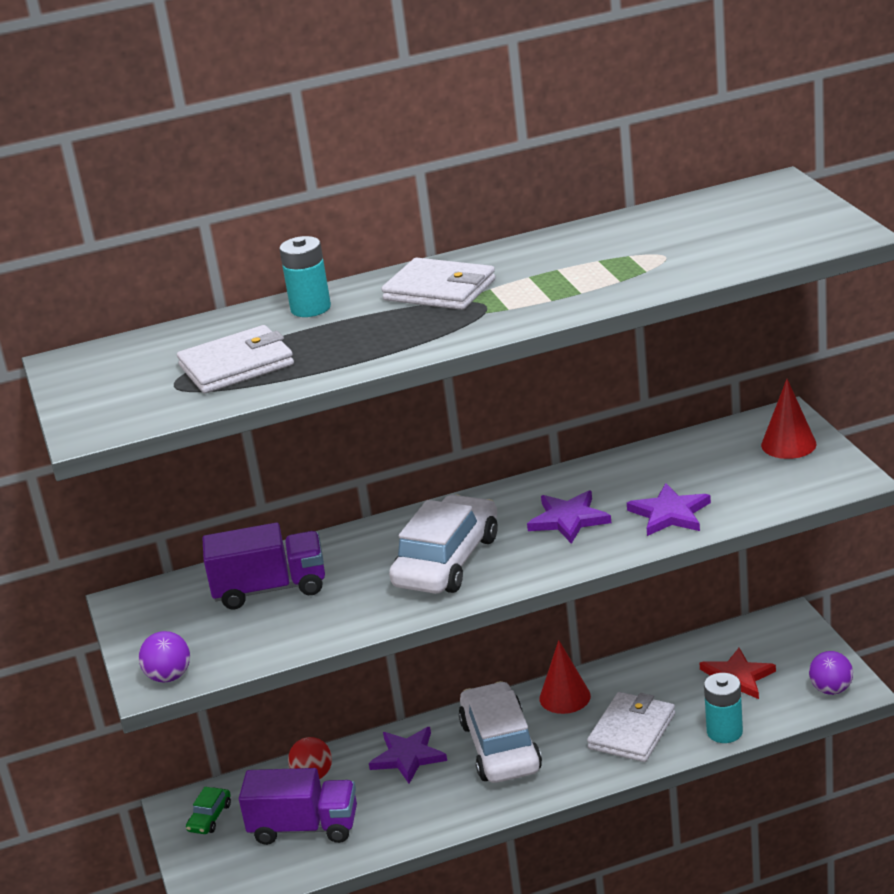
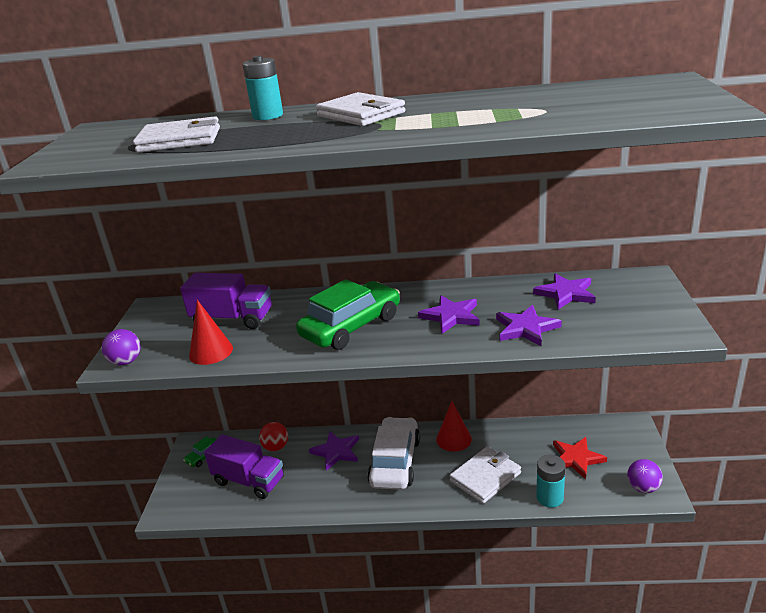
camera: 20 degrees right, 0 degrees up
white car [389,495,498,594] -> green car [296,279,400,350]
red cone [761,379,816,459] -> red cone moved to [189,300,233,365]
none -> purple star [533,273,596,309]

